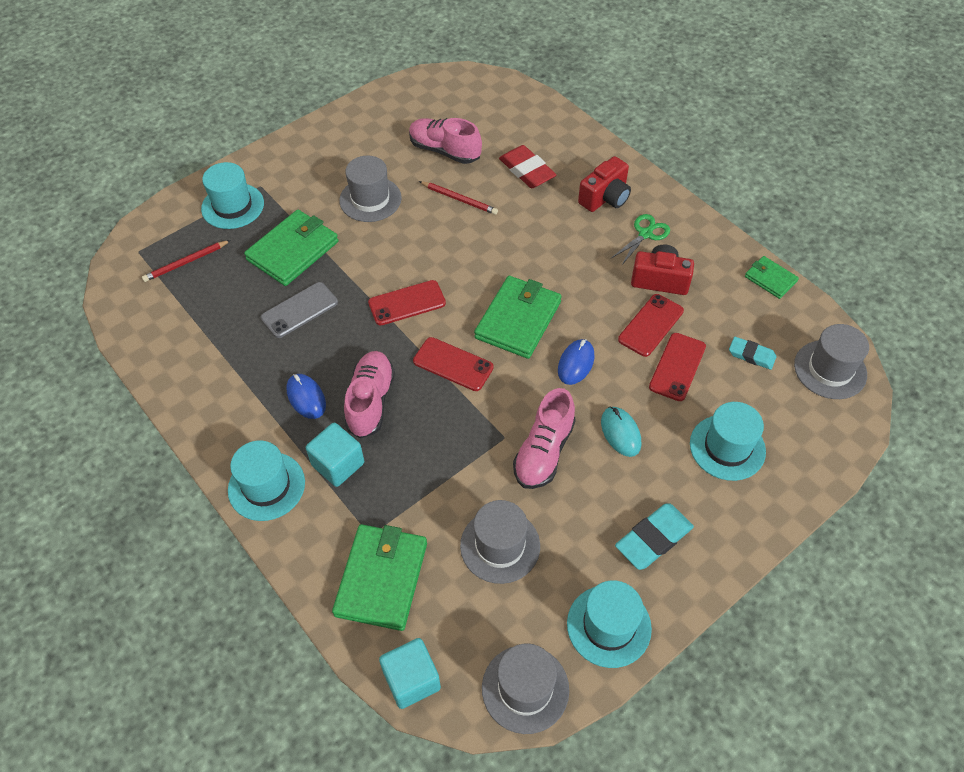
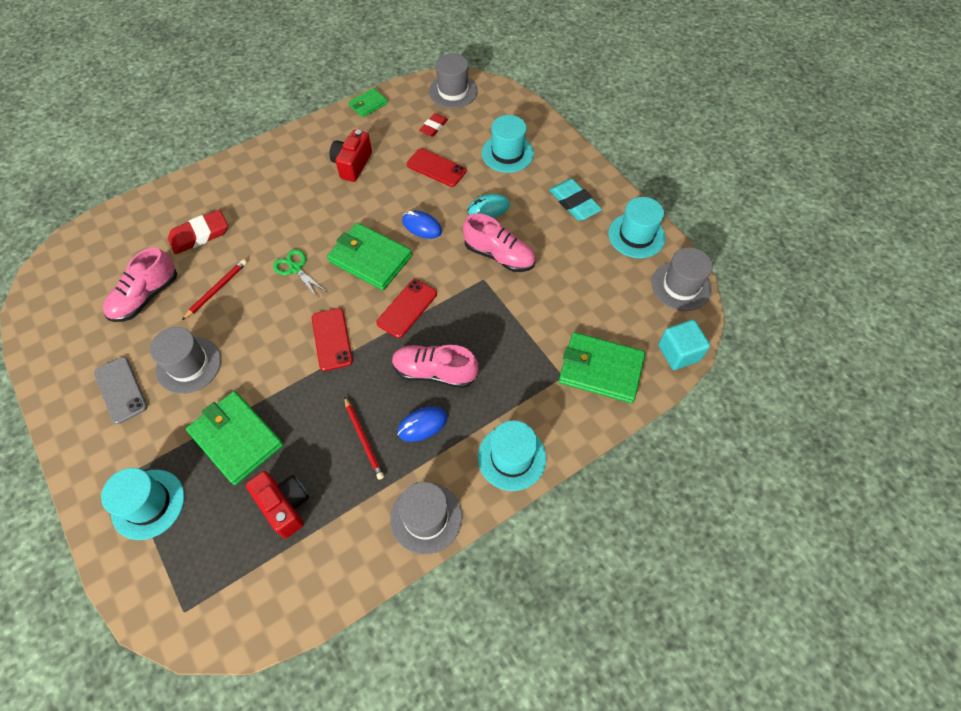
camera: 85 degrees left, 5 degrees up
red pencil [142,240,231,282] -> red pencil moved to [344,396,384,480]
grey phone [261,282,338,338] -> grey phone moved to [94,357,148,424]
turquoise cube [306,423,364,487] -> none
grey hat [460,500,540,584] -> grey hat moved to [390,482,462,555]
red camera [578,156,631,212] -> red camera moved to [246,471,309,539]
green scissors [611,214,670,266] -> green scissors moved to [273,249,327,299]
red phone [618,294,684,357] -> none
turquoise eraser [729,337,776,370] -> red eraser [419,113,448,137]

